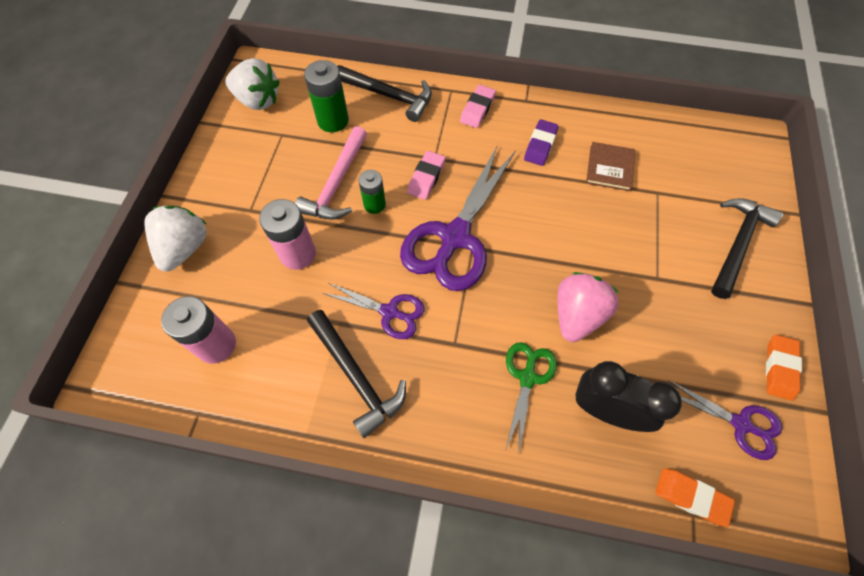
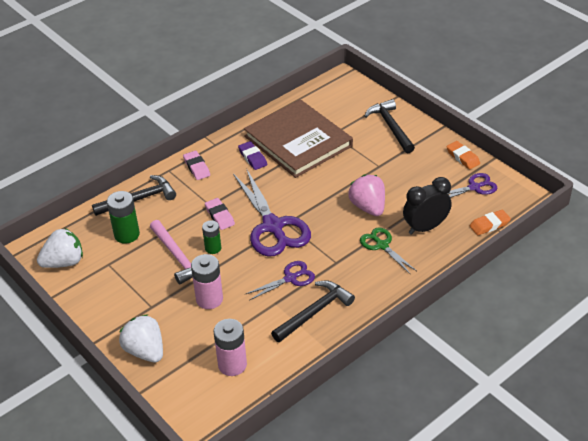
camera: 50 degrees left, 20 degrees down
black hammer [307,310,406,438] -> black hammer turned 45 degrees counterclockwise [271,281,355,342]
brown book [586,142,635,191] -> brown book [244,99,353,178], size x2.44

